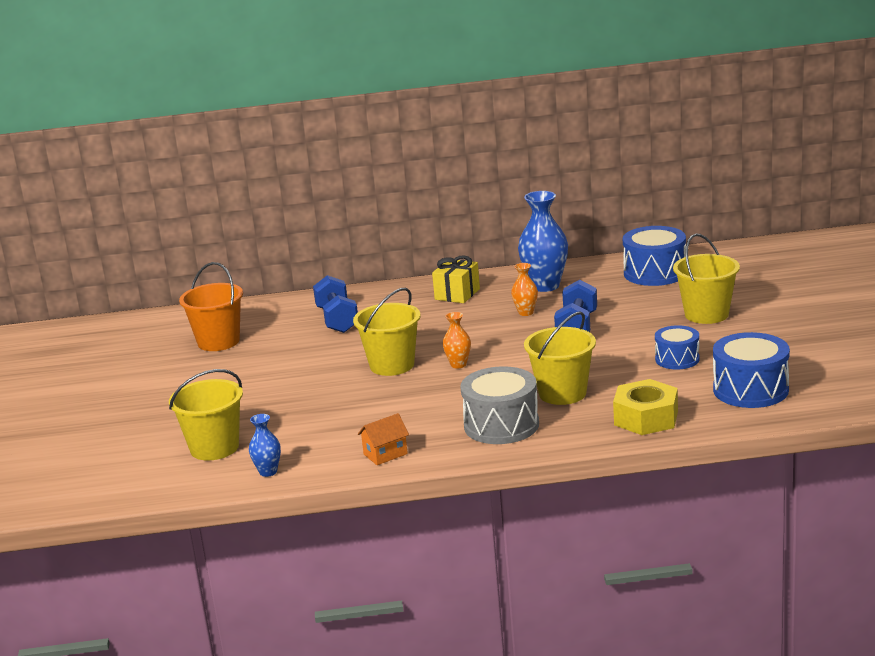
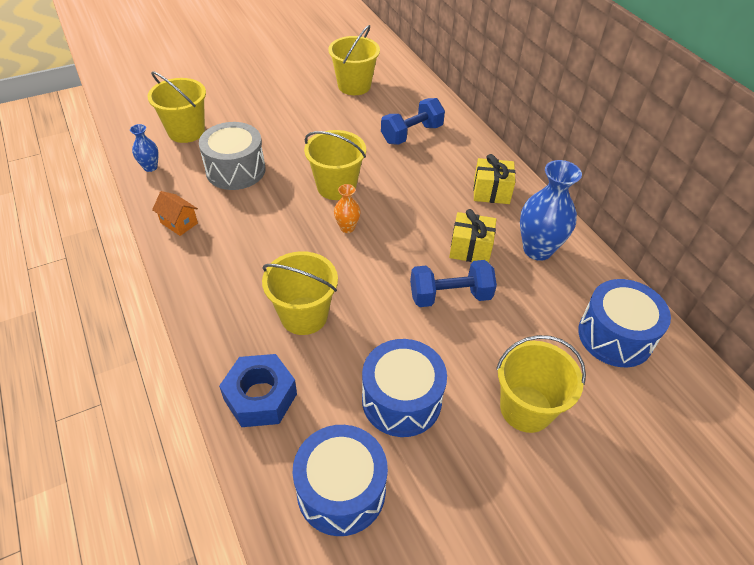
camera: 65 degrees right, 25 degrees up
orange bucket [179,262,243,351] -> yellow bucket [328,25,380,95]
grey drum [460,366,539,444] -> grey drum moved to [199,122,266,190]
orange vase [511,263,538,316] -> yellow gift [449,209,496,262]
yellow nut [613,379,678,435] -> blue nut [219,354,297,427]
blue drum [655,325,700,369] -> blue drum [362,339,447,437], size x1.61

